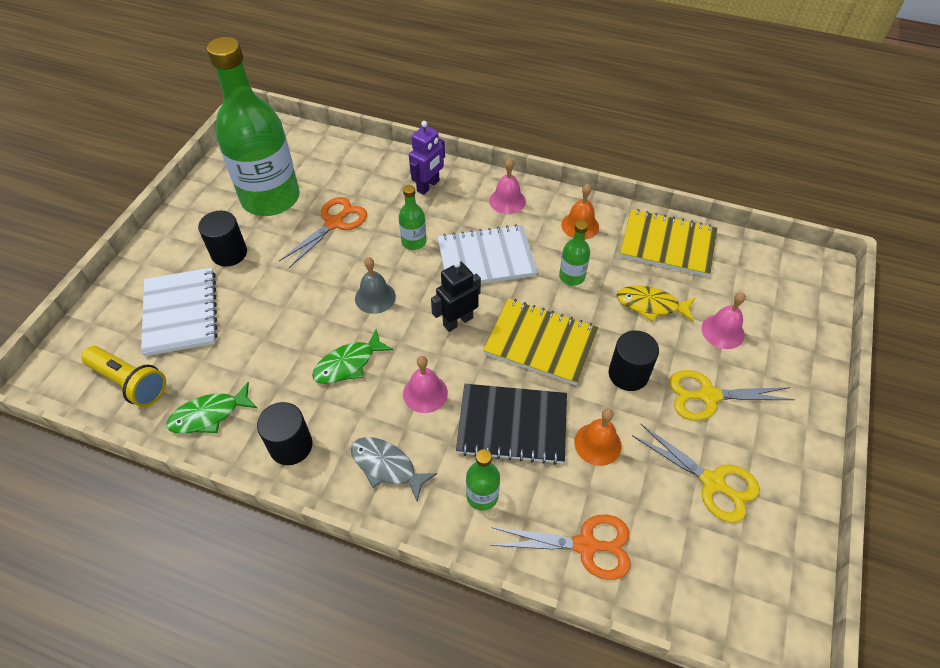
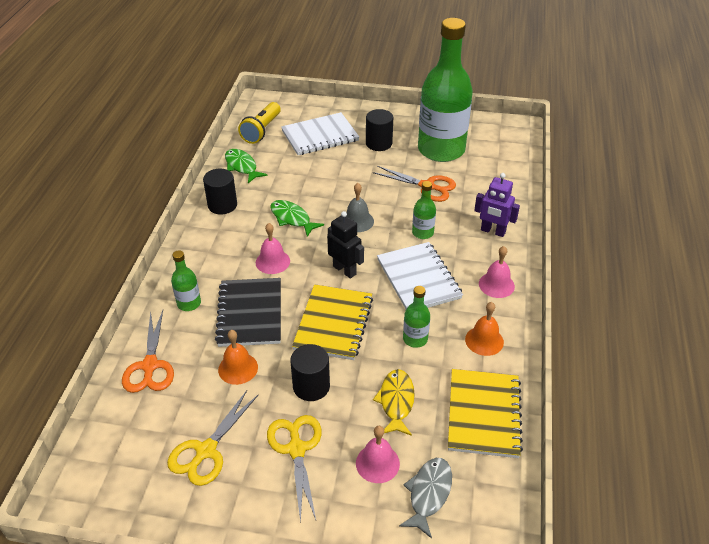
camera: 80 degrees right, 10 degrees down
grey fish [351,437,437,502] -> grey fish moved to [399,458,452,539]

